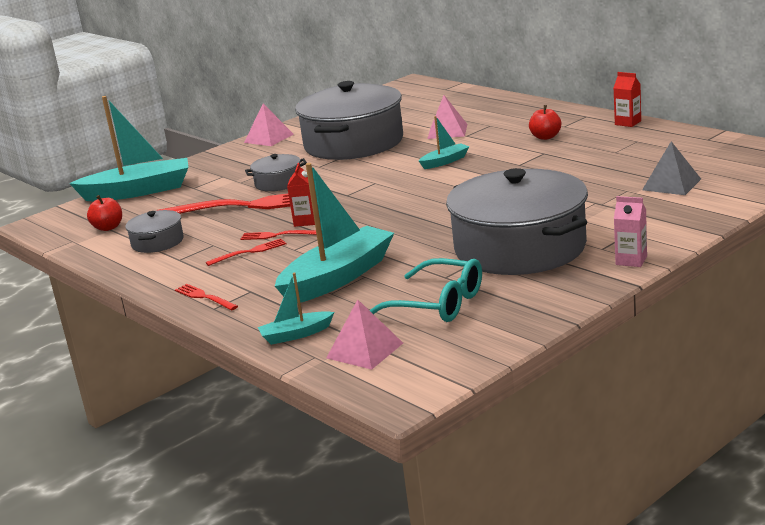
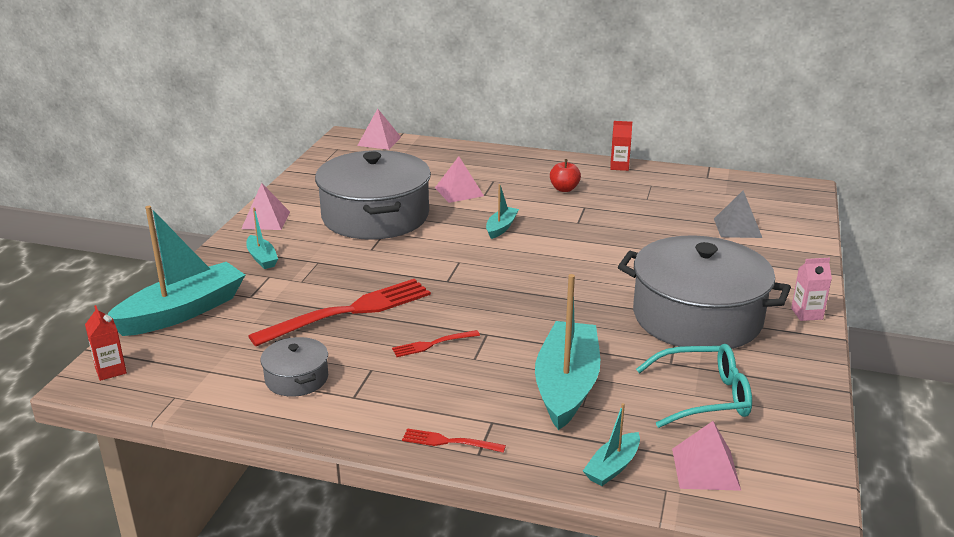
camera: 35 degrees left, 5 degrees up
red apple [87,195,122,231] -> none
red fork [206,239,286,266] -> none
grey pot [245,154,307,191] -> none
red carton [287,163,315,227] -> red carton moved to [85,305,127,381]
none -> turquoise boat [246,208,278,269]
none -> pink pyramid [357,109,401,150]

